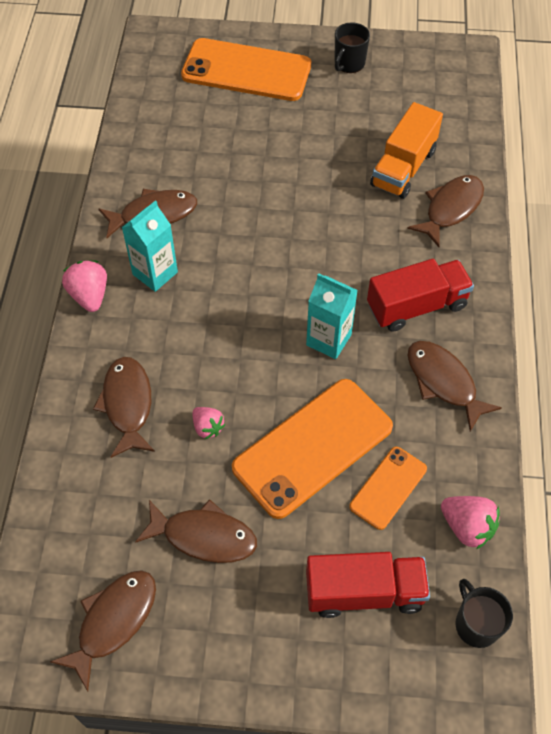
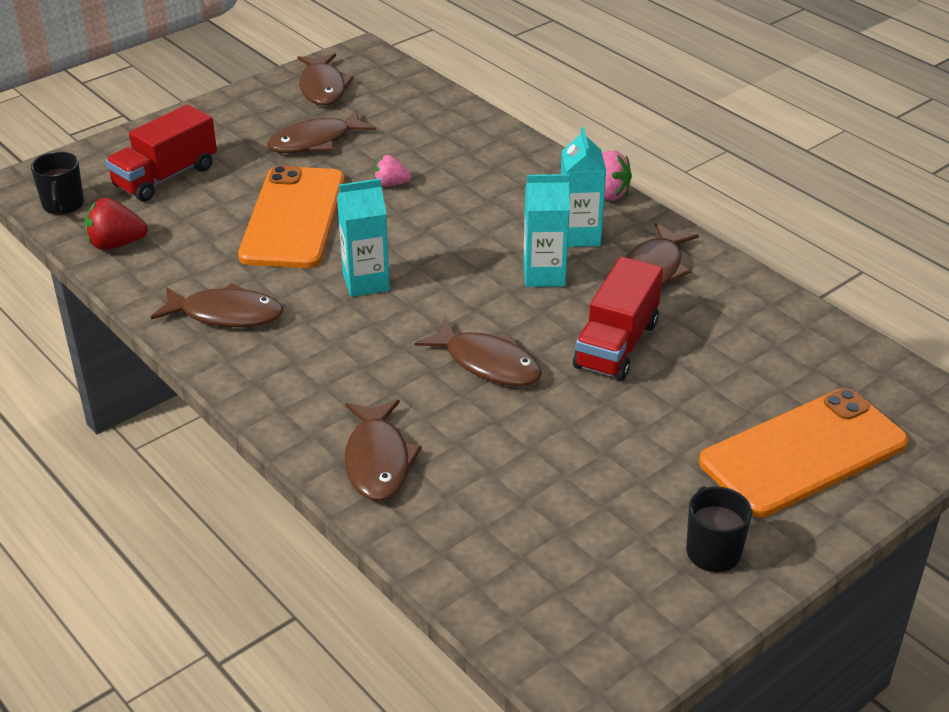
camera: 135 degrees right, 20 degrees down
brown fish [93,357,155,458] -> brown fish moved to [414,317,542,386]
orange phone [349,447,427,530] -> none
red truck [367,259,474,332] -> red truck moved to [573,257,663,381]
orange truck [370,102,443,199] -> none
pink strawberry [441,496,500,549] -> red strawberry [84,198,148,250]
black mug [455,579,513,648] -> black mug turned 60 degrees clockwise [31,152,84,215]
none -> turquoise carton [523,174,570,287]

